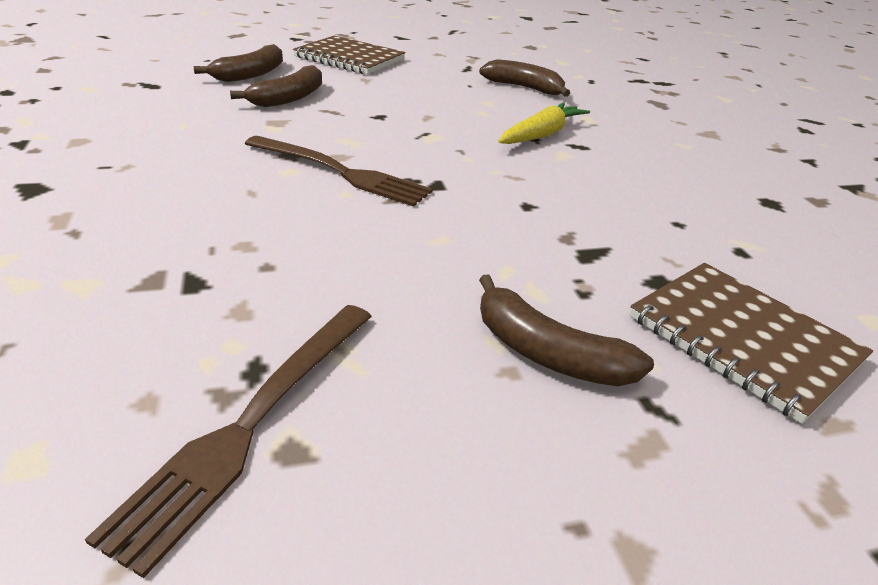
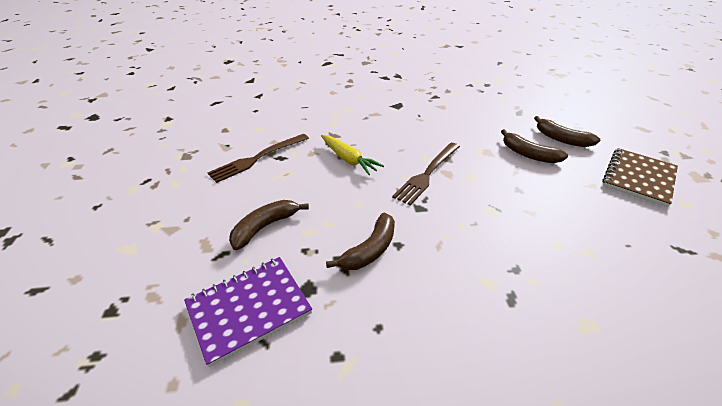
camera: 100 degrees right, 5 degrees up
brown fork [85,305,372,578] -> brown fork turned 75 degrees counterclockwise [208,134,309,183]
brown banana [479,59,570,97] -> brown banana moved to [326,213,395,270]
yellow carrot [498,102,590,144] -> yellow carrot moved to [321,135,384,175]
brown notebook [629,263,873,424] -> purple notebook [184,257,312,367]

